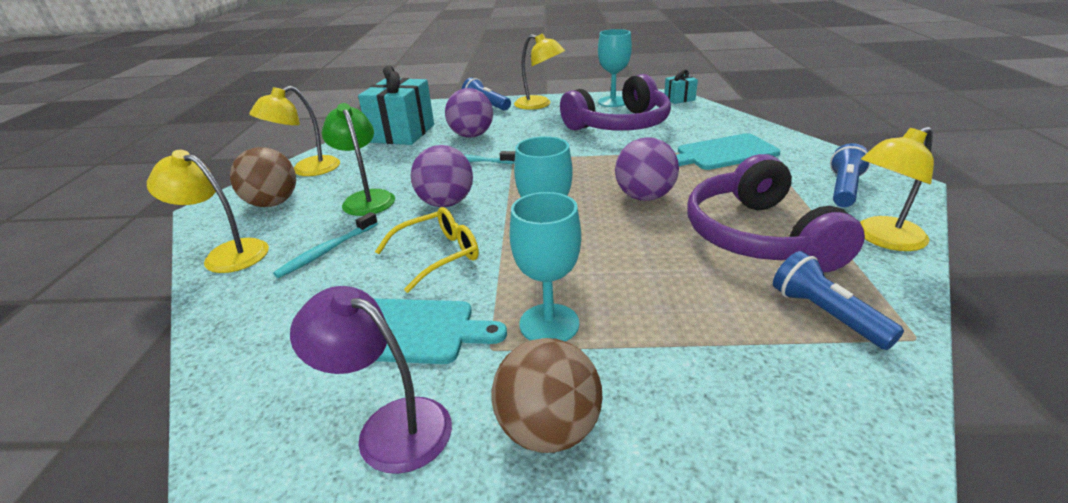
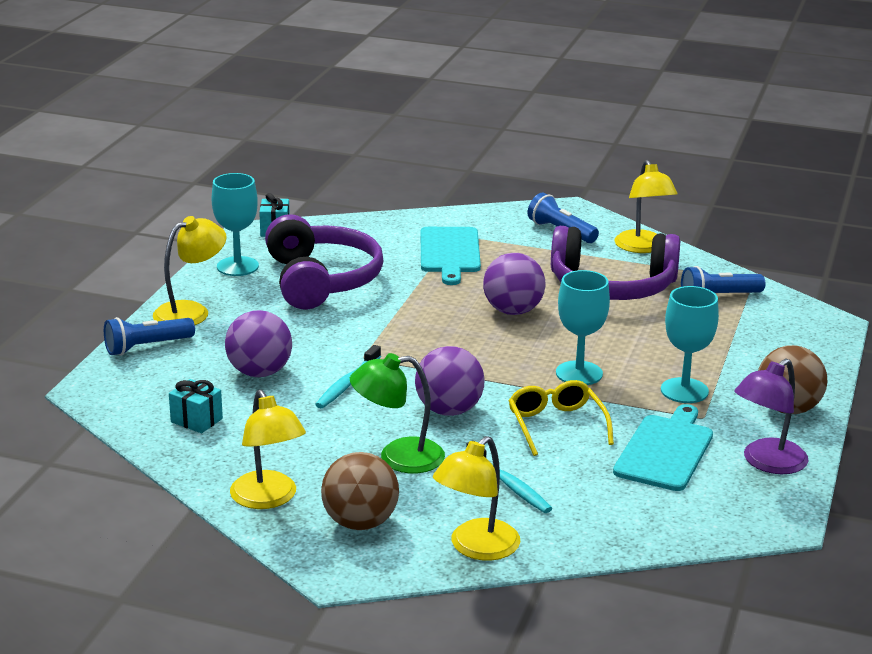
camera: 75 degrees left, 5 degrees down
turquoise gift [358,66,434,145] -> turquoise gift [169,379,223,433], size x0.48

